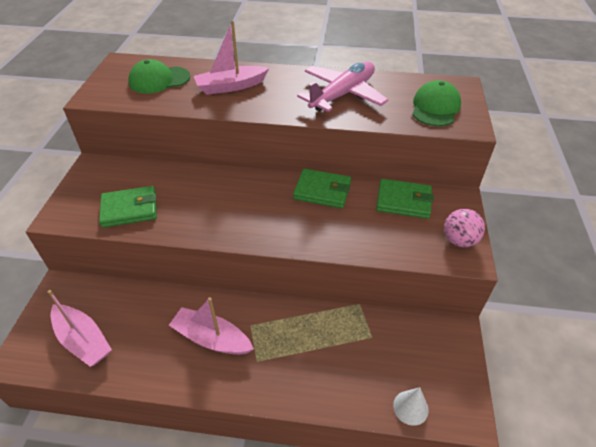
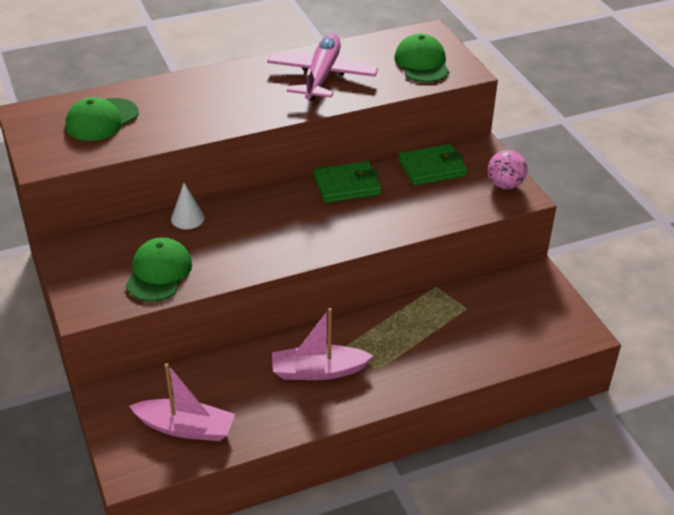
camera: 30 degrees left, 5 degrees down
green wallet [99,186,157,228] -> green cap [126,237,192,302]
pink boat [194,21,269,95] -> none
white cone [393,387,429,426] -> white cone moved to [171,183,205,229]

